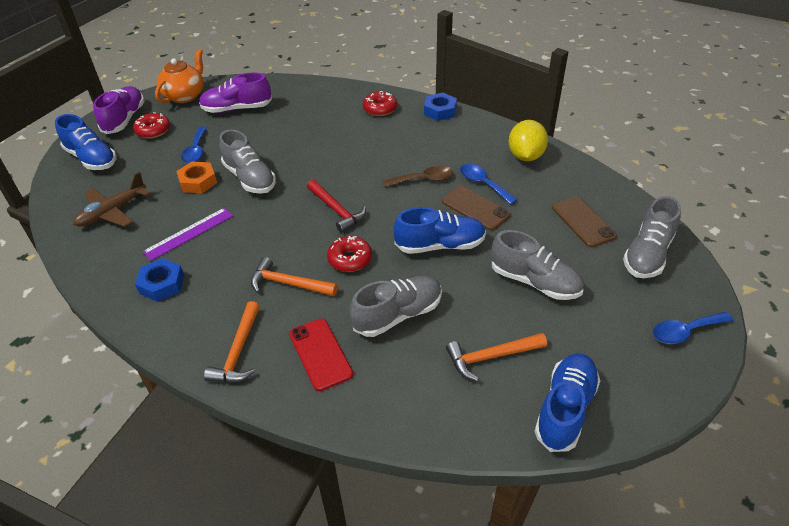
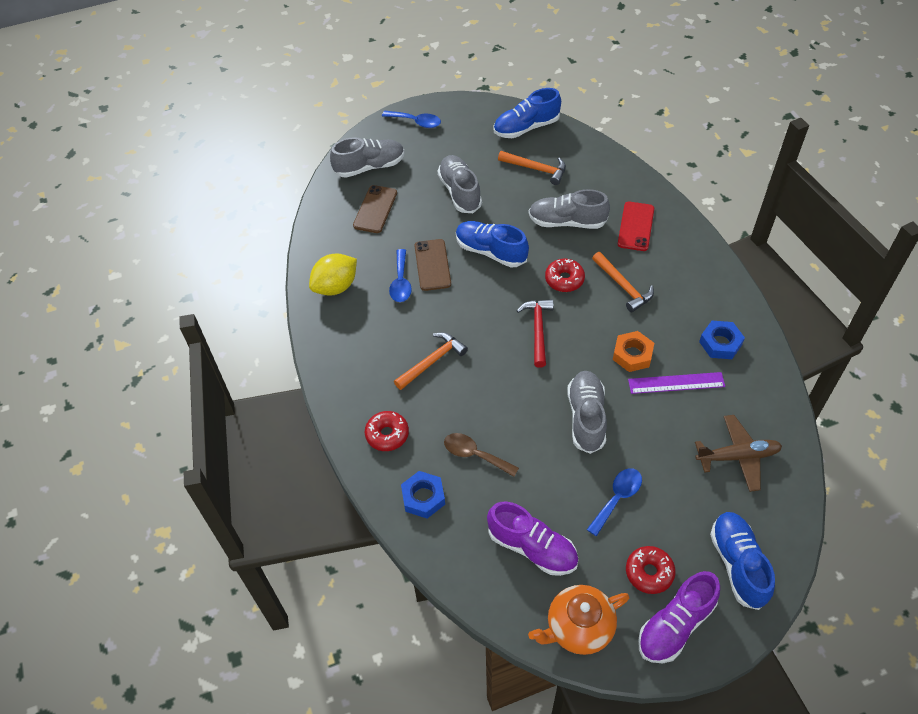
camera: 140 degrees left, 10 degrees up
orange nut [176,162,217,193] -> orange nut moved to [613,331,654,372]
orange hammer [204,301,260,382] -> orange hammer moved to [394,332,468,390]
brown spoon [383,166,453,187] -> brown spoon moved to [444,433,519,477]
blue nut [424,93,457,121] -> blue nut moved to [401,471,445,519]

